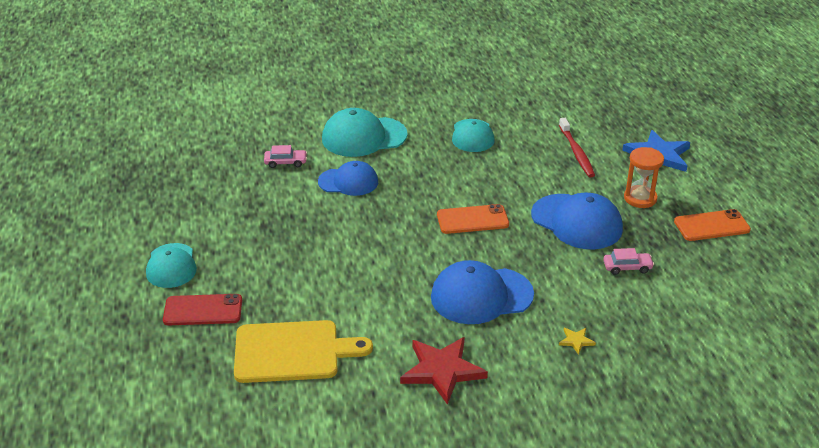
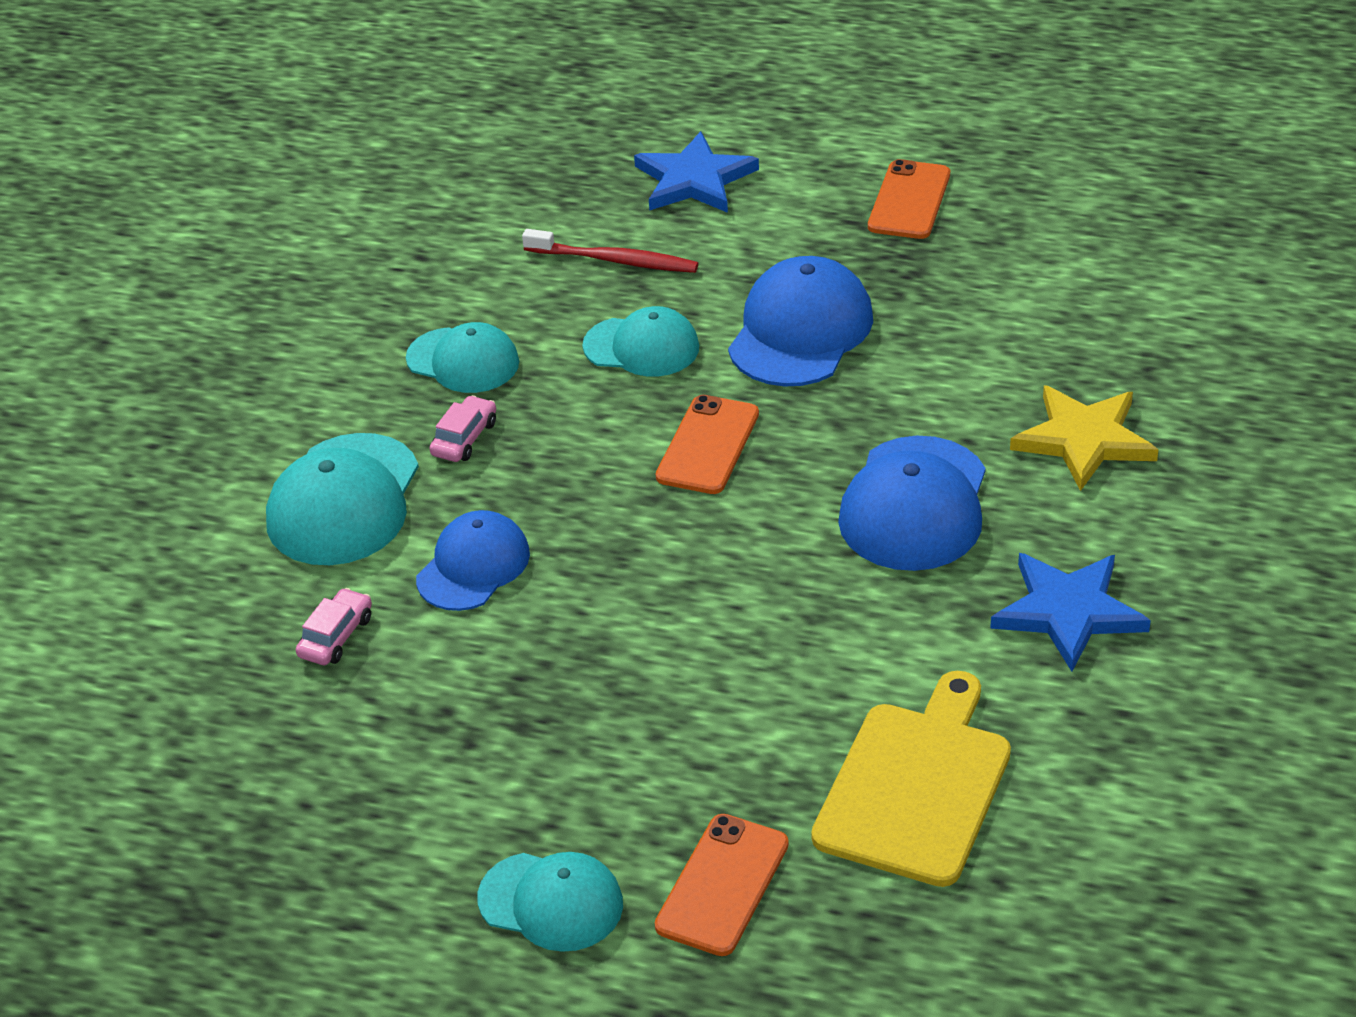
camera: 60 degrees left, 5 degrees up
red phone [163,294,242,325] -> orange phone [655,814,789,956]
red star [400,337,488,405] -> blue star [990,553,1151,672]
blue cap [531,193,623,249] -> blue cap turned 45 degrees counterclockwise [728,256,873,387]
yellow star [559,328,596,355] -> yellow star [1010,385,1159,491], size x2.30
pink car [603,248,654,275] -> pink car moved to [429,395,496,462]
orange hourglass [624,147,664,208] -> none
none -> turquoise cap [582,306,699,377]

